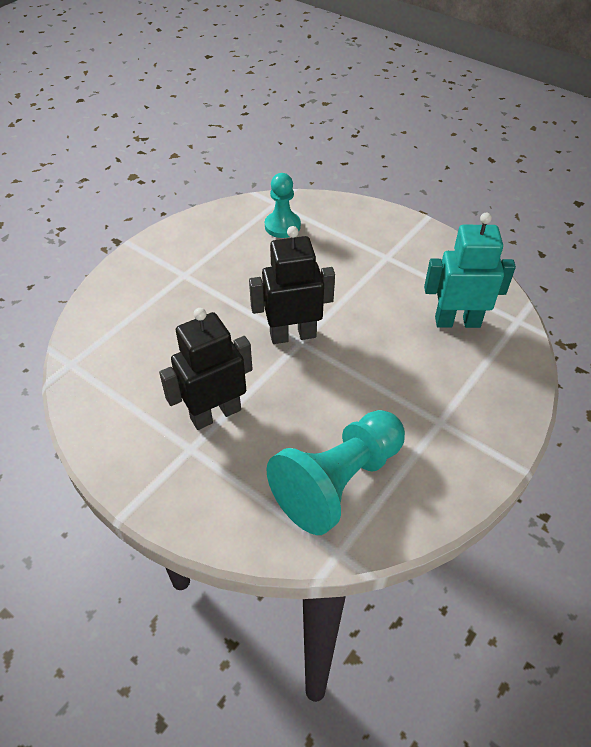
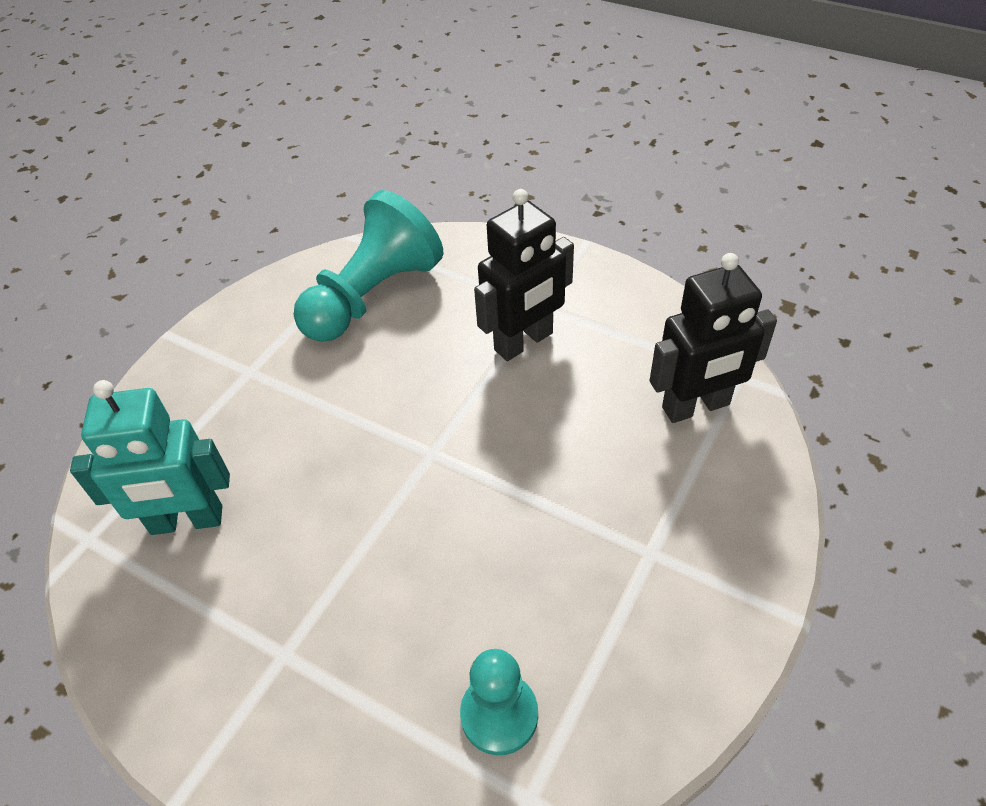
camera: 175 degrees right, 0 degrees up
black robot [249,226,335,344] -> black robot moved to [650,253,777,423]

